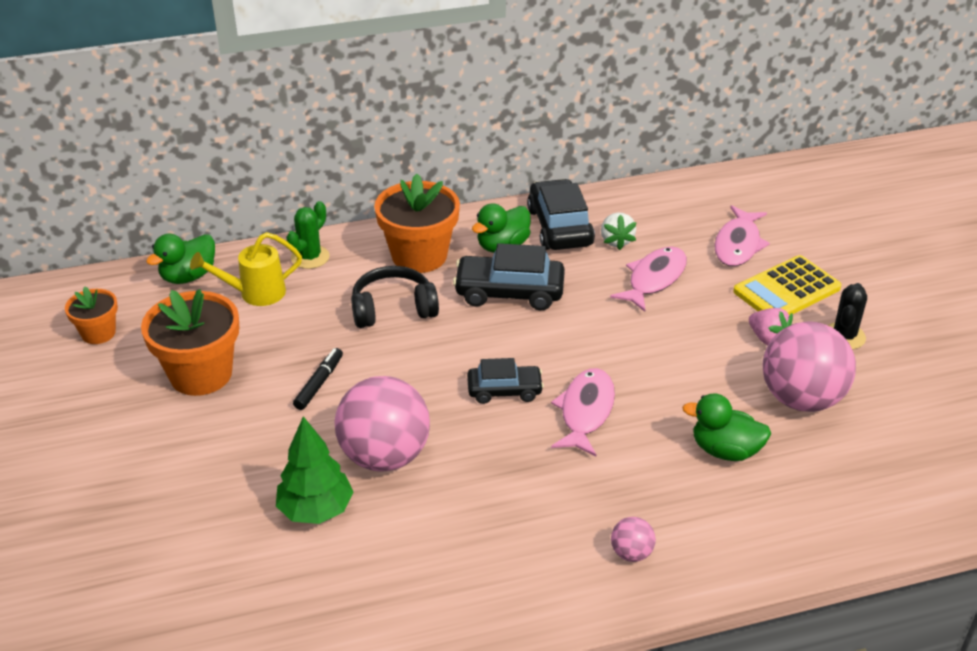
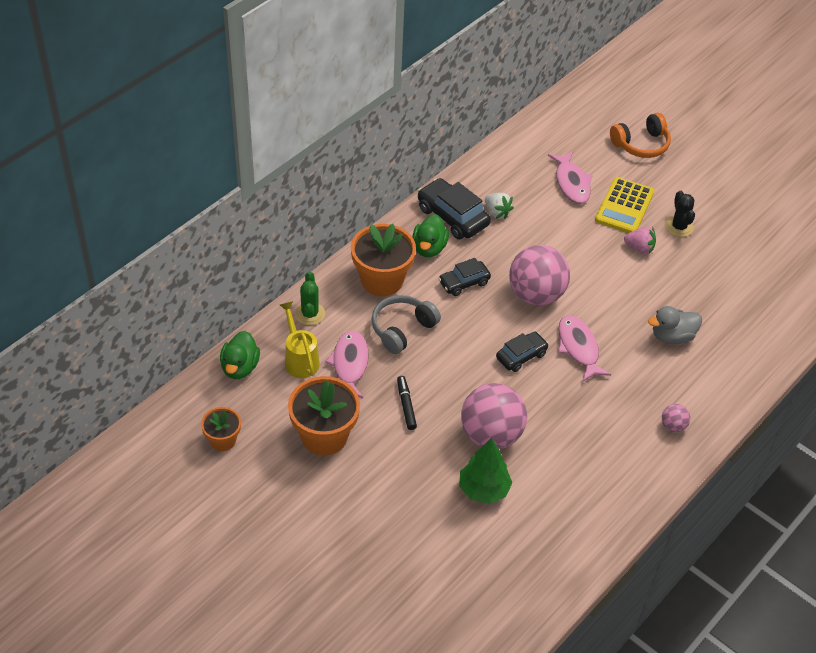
camera: 35 degrees left, 10 degrees up
yellow watering can [190,232,302,306] -> yellow watering can turned 120 degrees clockwise [280,301,320,378]
black headphones [351,266,439,328] -> grey headphones [371,295,441,354]
black car [453,243,565,310] -> black car [438,258,491,296], size x0.63
pink fish [610,247,687,312] -> pink fish moved to [325,331,368,398]
green duck [682,393,771,461] -> grey duck [648,306,702,344]
pink ball [763,321,856,412] -> pink ball moved to [509,245,570,306]
none -> orange headphones [610,113,671,158]

